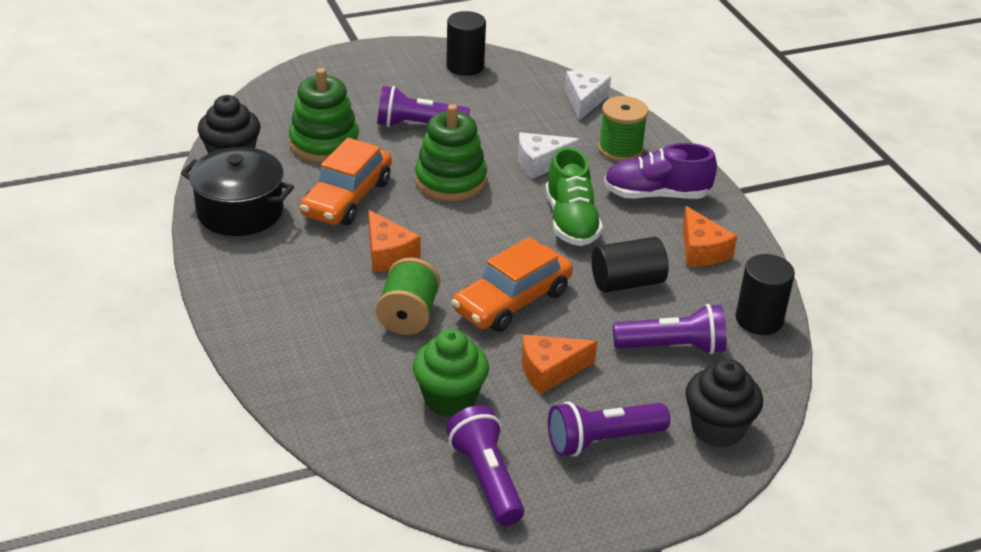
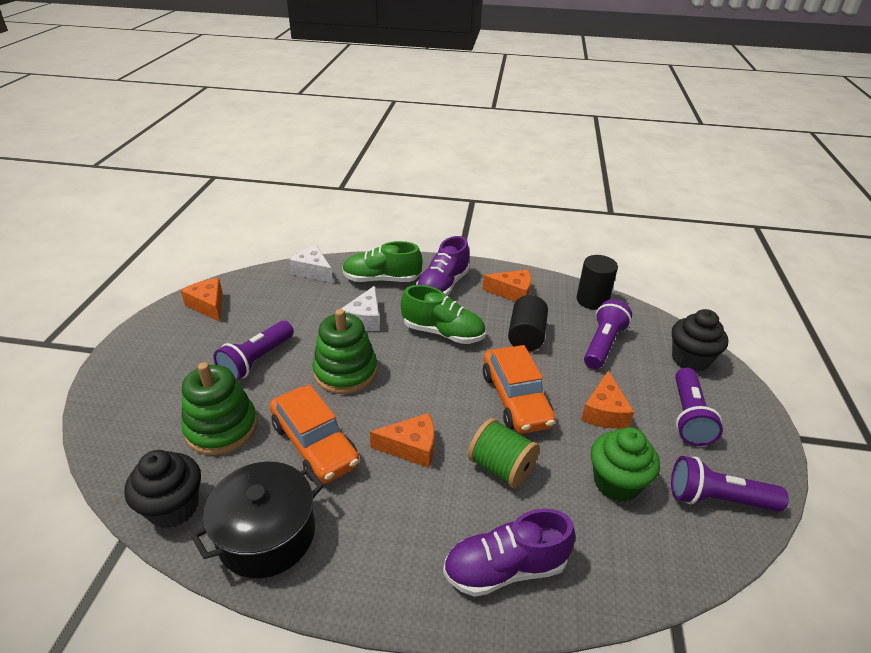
camera: 60 degrees left, 0 degrees up
black cylinder [446,11,486,76] -> orange cheese [181,278,223,322]
green spool [598,96,648,162] -> green shoe [342,241,423,282]
none -> purple shoe [443,509,576,597]

